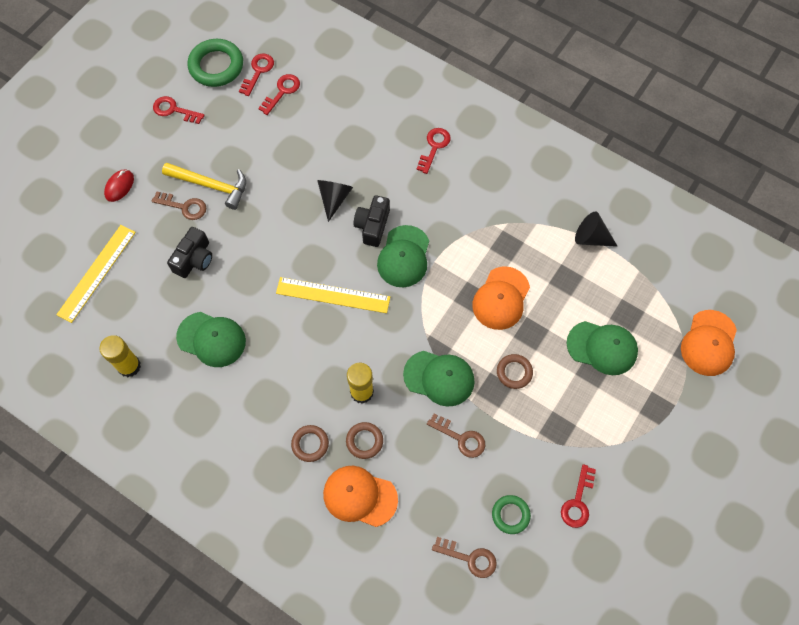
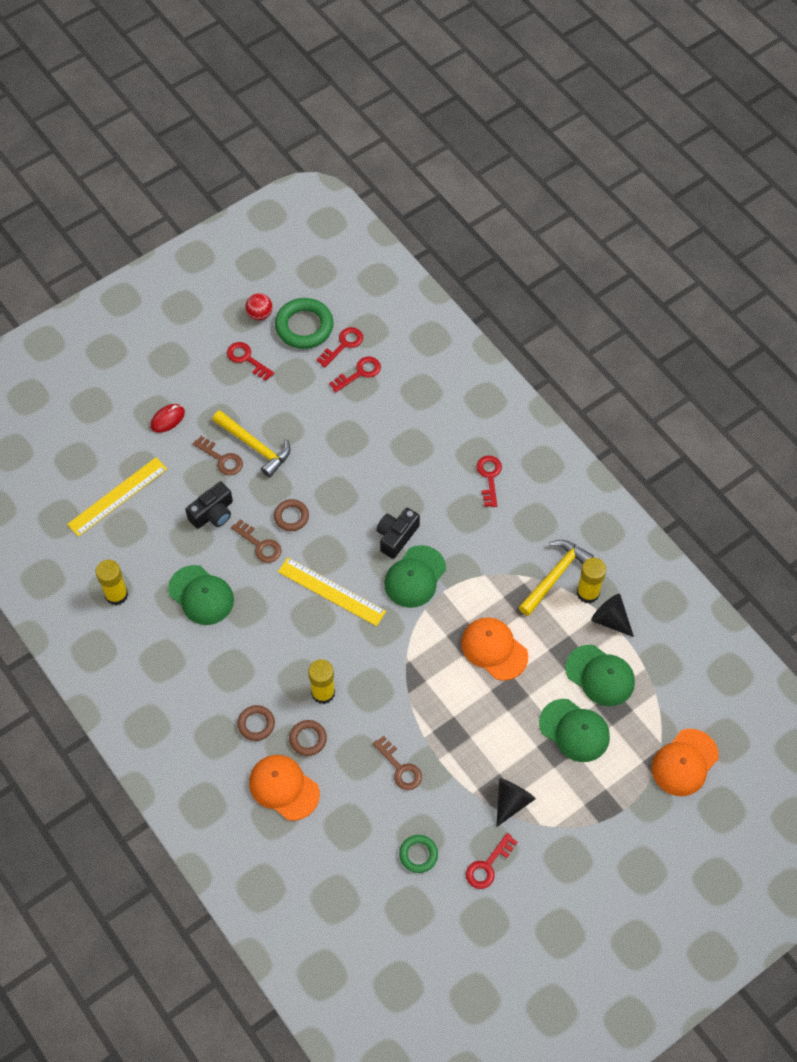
camera: 20 degrees right, 5 degrees down
black cone [317,180,353,222] -> black cone moved to [496,778,536,827]
green cap [403,351,475,407] -> green cap moved to [565,645,635,706]
red key [416,128,451,174] -> red key turned 45 degrees counterclockwise [476,456,502,507]
brown key [432,537,497,578] -> brown key moved to [231,519,282,563]
orange cap [472,267,530,330] -> orange cap turned 90 degrees clockwise [461,617,528,681]
brown ring [497,354,533,389] -> brown ring moved to [274,499,309,531]
none -> red ball [246,293,272,320]
none -> yellow hammer [519,540,594,616]
none -> yellow glue stick [577,558,606,603]

